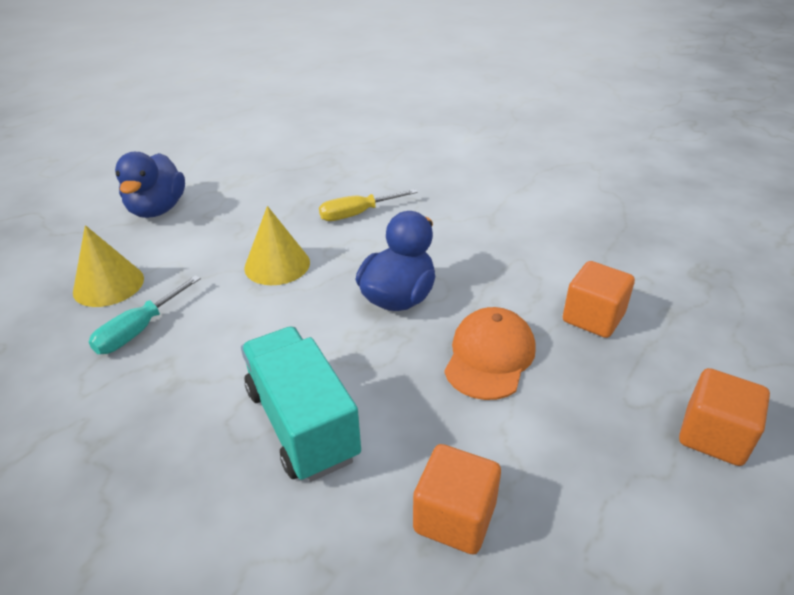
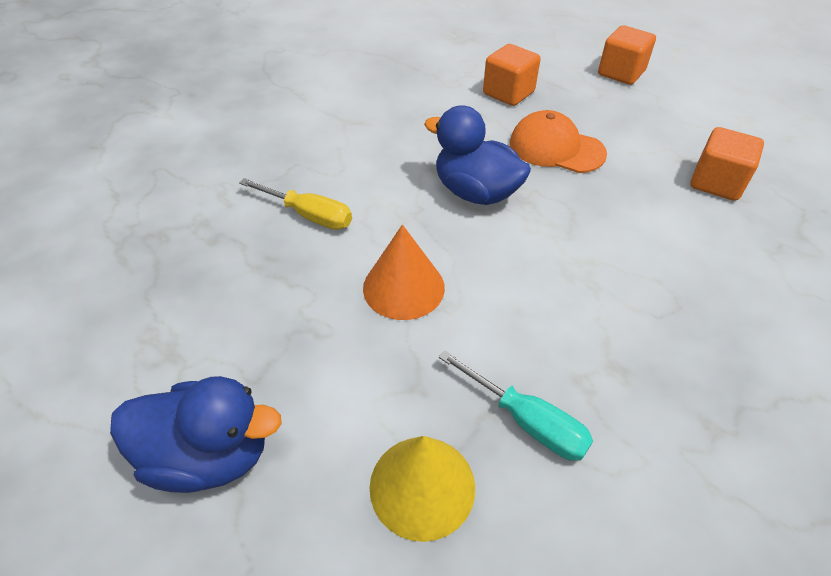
camera: 85 degrees left, 10 degrees up
turquoise truck [241,327,361,482] -> none
yellow cone [244,206,310,285] -> orange cone [363,225,445,320]
yellow screwdriver [319,189,418,221] -> yellow screwdriver turned 45 degrees counterclockwise [239,178,352,230]

